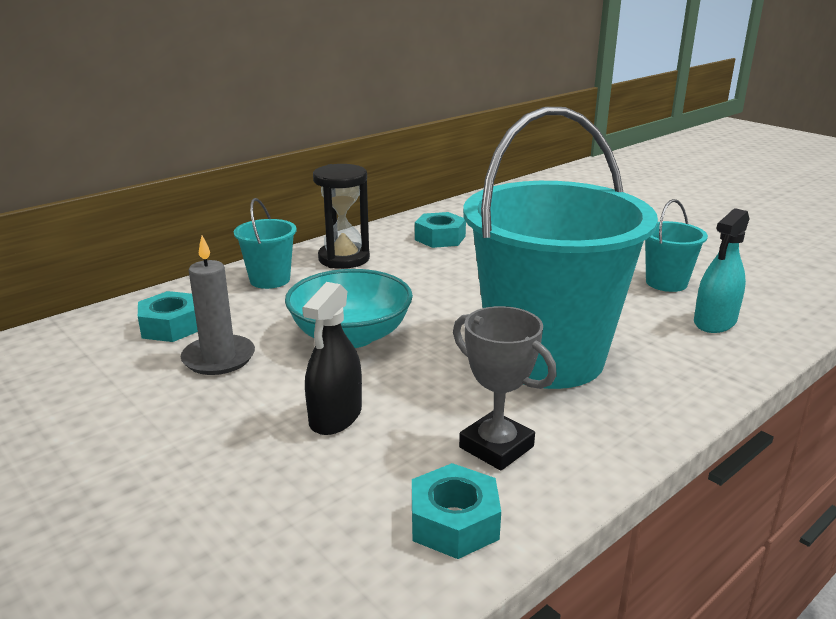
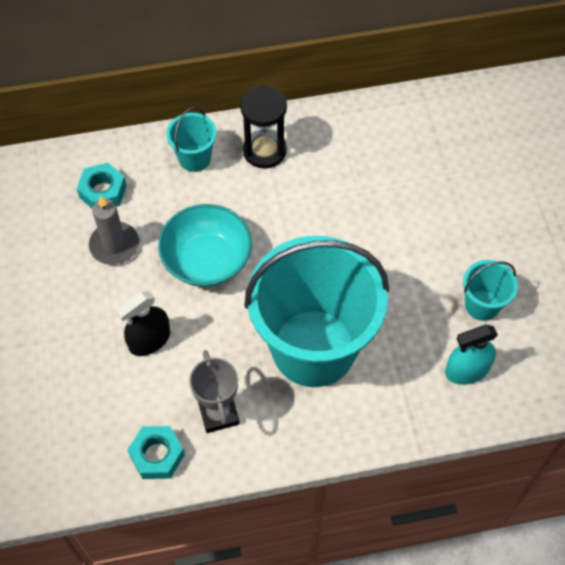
camera: 30 degrees right, 35 degrees up
turquoise nut [415,212,466,248] -> none

